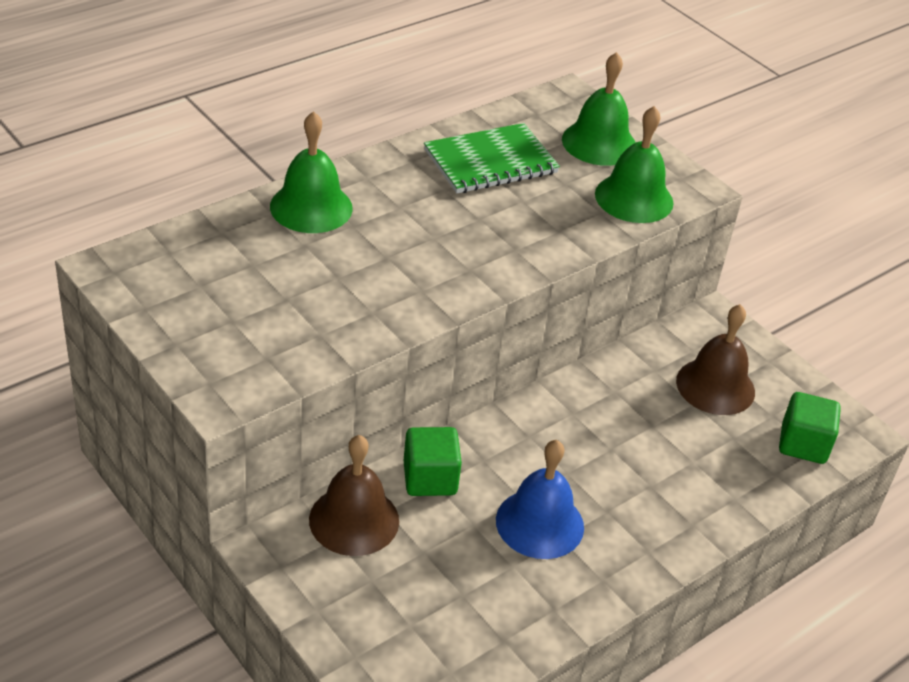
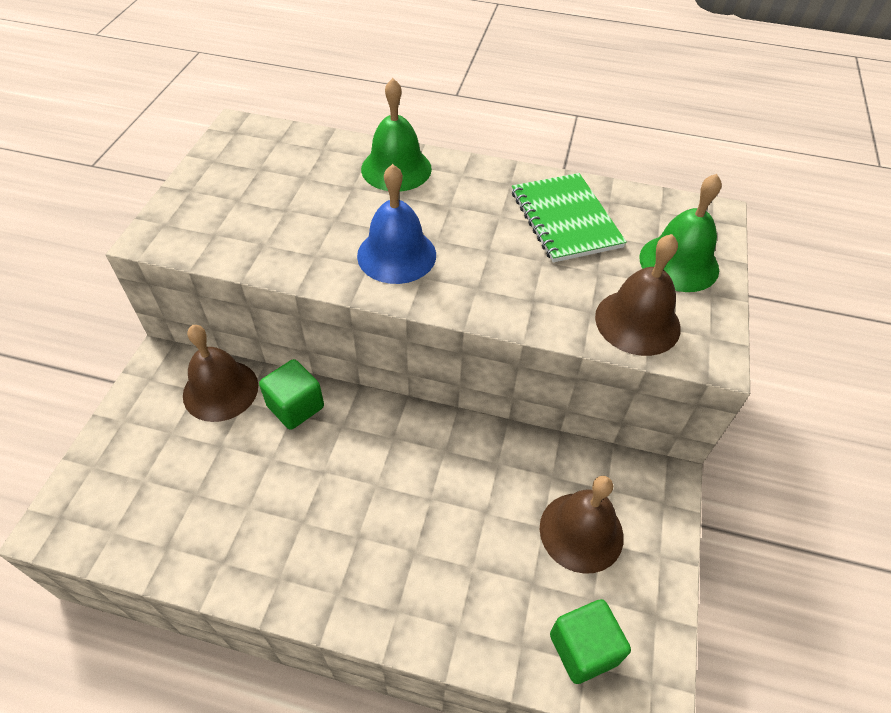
camera: 55 degrees right, 10 degrees up
green notebook [424,123,560,193] -> green notebook turned 45 degrees clockwise [512,173,627,263]
blue bell [496,440,584,559] -> blue bell moved to [357,164,436,284]
green bell [595,106,674,223] -> brown bell [595,234,681,356]

